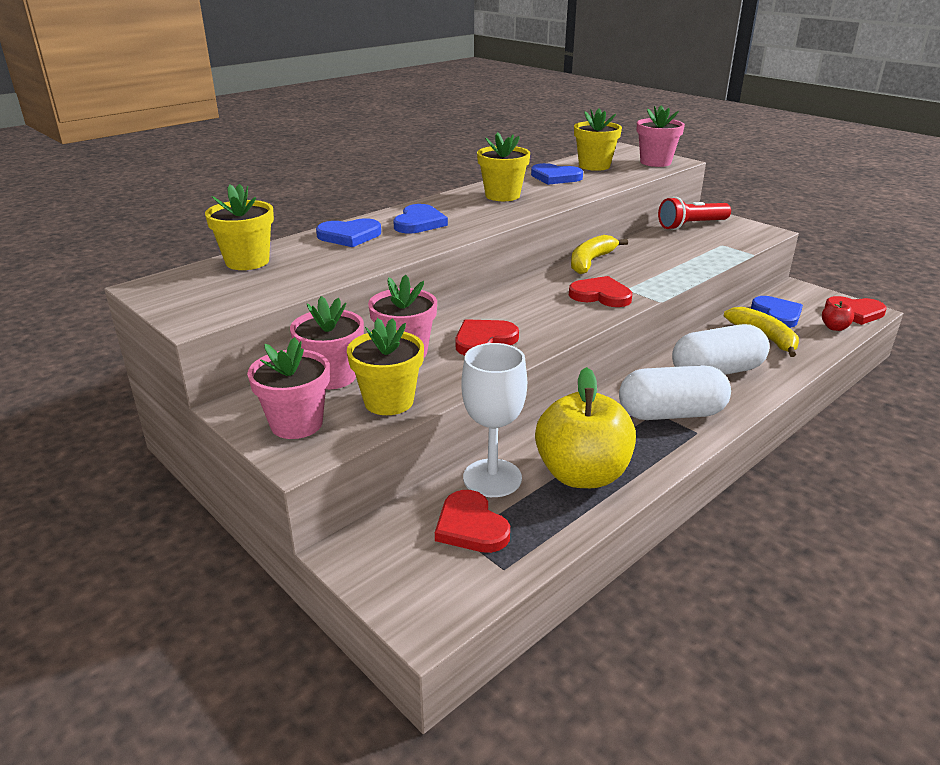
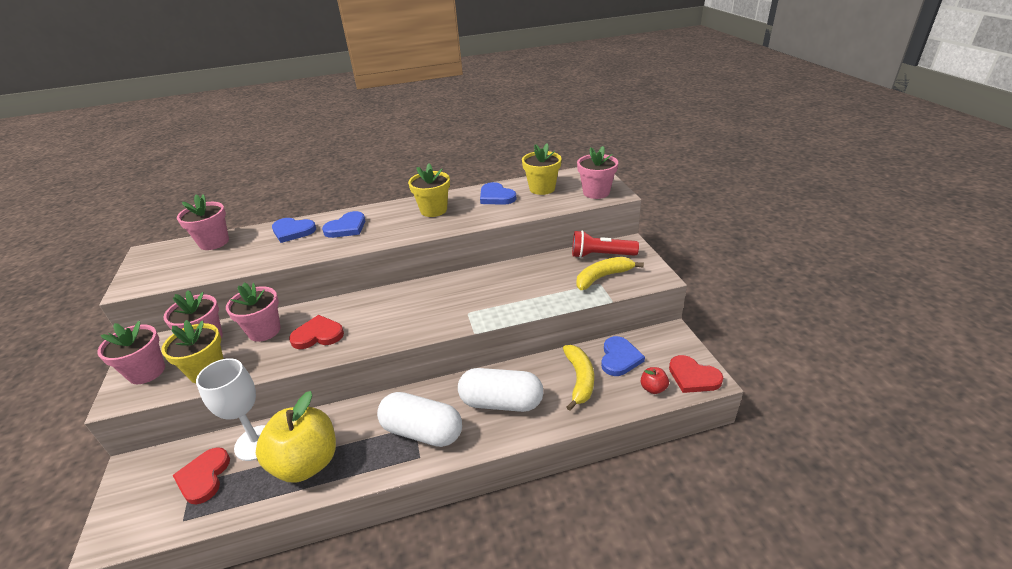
camera: 30 degrees right, 5 degrees up
yellow flower pot [205,184,274,270] -> pink flower pot [177,194,229,250]
red heart [569,276,632,307] -> none
yellow banana [571,235,628,274] -> yellow banana moved to [576,257,644,290]

